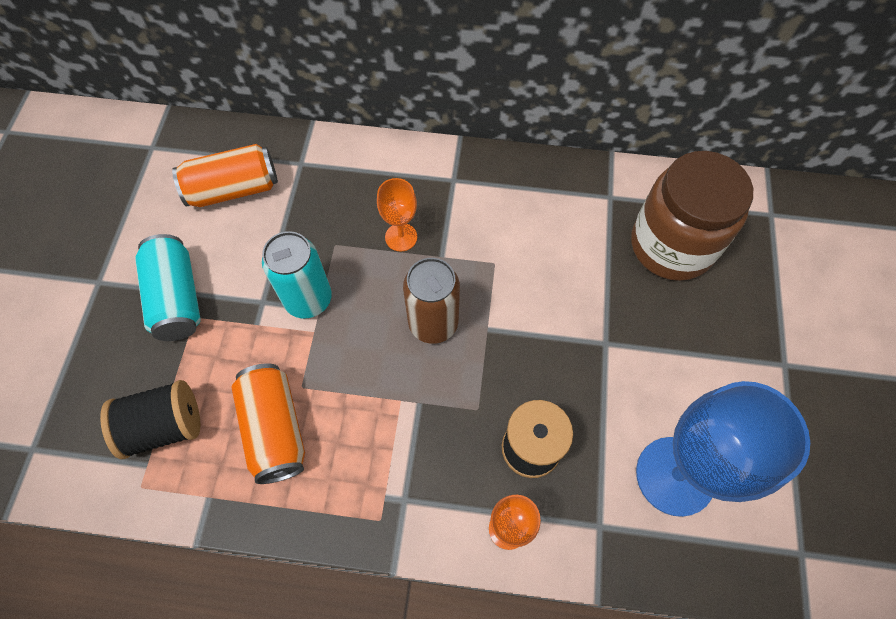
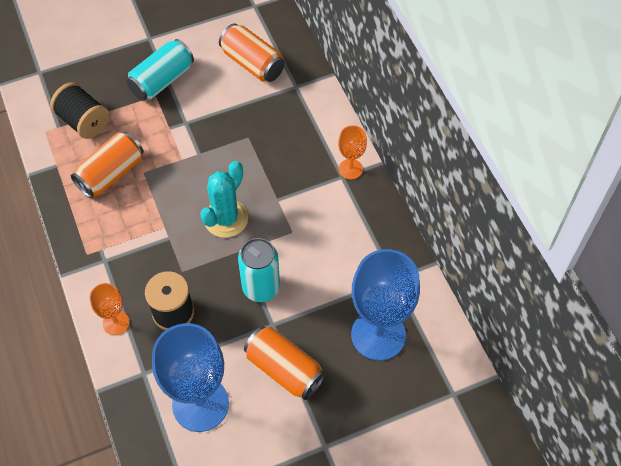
camera: 60 degrees right, 5 degrees down
turquoise can [262,231,332,319] -> turquoise can moved to [238,238,280,302]
orange goblet [377,178,417,252] -> orange goblet moved to [338,125,367,180]
brown can [403,258,460,344] -> turquoise cactus [200,161,248,238]
brown jar [631,151,753,281] -> blue goblet [351,249,420,361]
none -> orange can [244,326,326,400]

